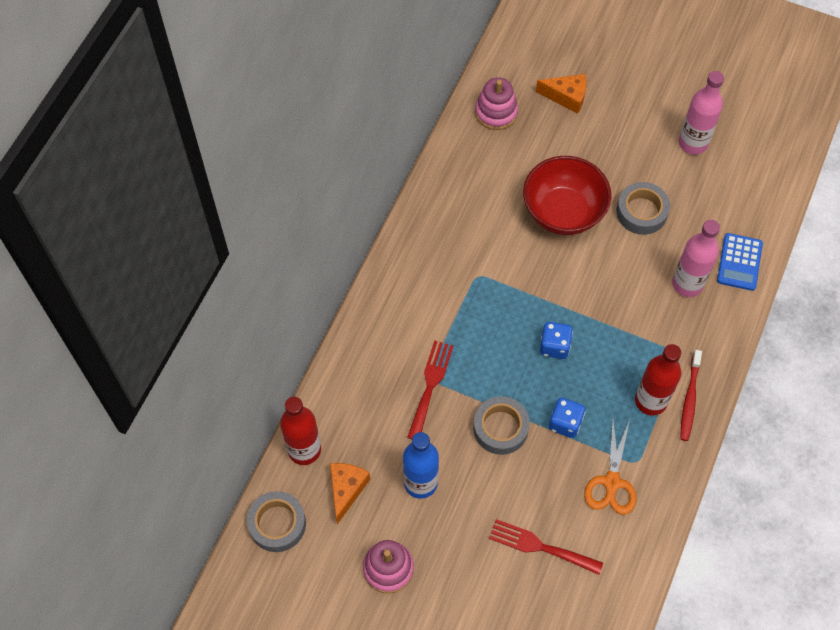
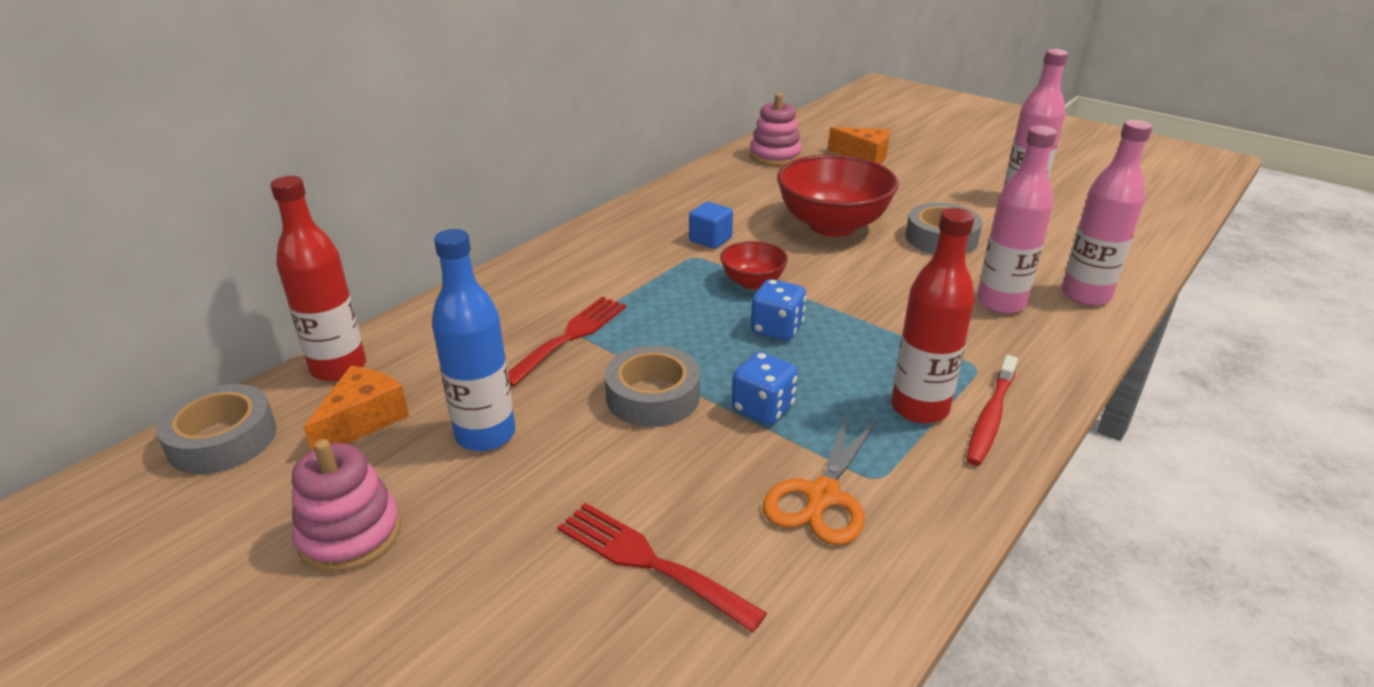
camera: 15 degrees right, 30 degrees down
blue calculator [717,233,763,291] -> pink bottle [1062,120,1152,306]
none -> blue cube [689,202,733,249]
none -> red bowl [720,241,788,290]

